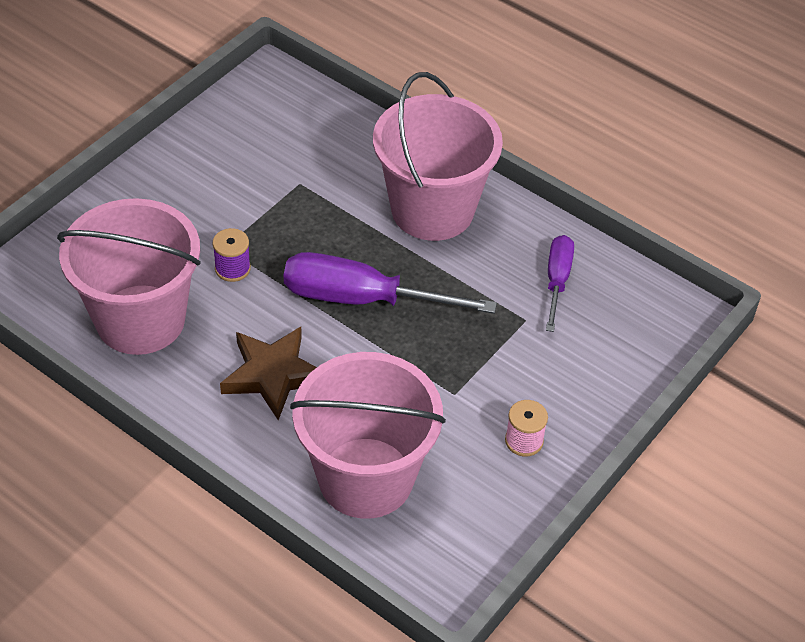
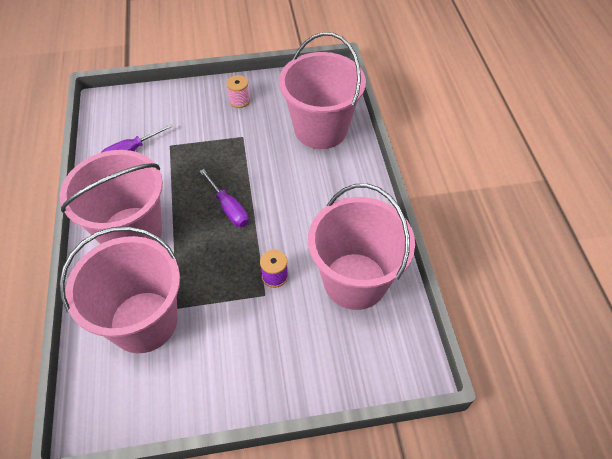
camera: 135 degrees left, 5 degrees up
brown star [220,327,317,420] -> none
purple screwdriver [284,252,497,314] -> purple screwdriver [199,169,249,227], size x0.58
none -> pink bucket [60,226,180,353]

